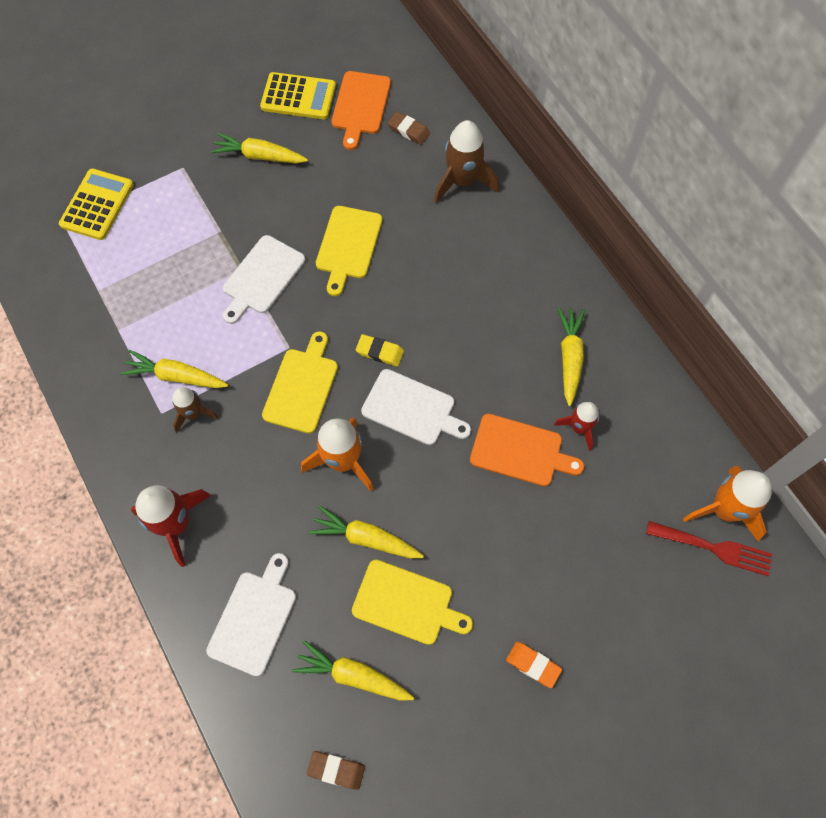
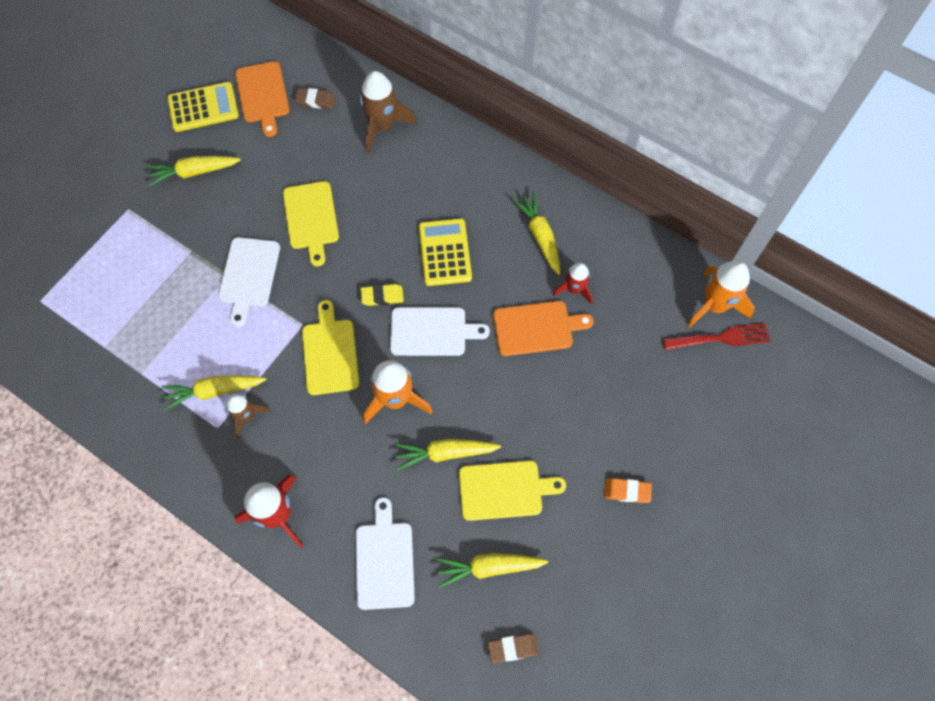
camera: 25 degrees left, 0 degrees up
yellow calculator [59,168,134,240] -> yellow calculator moved to [419,218,472,286]

